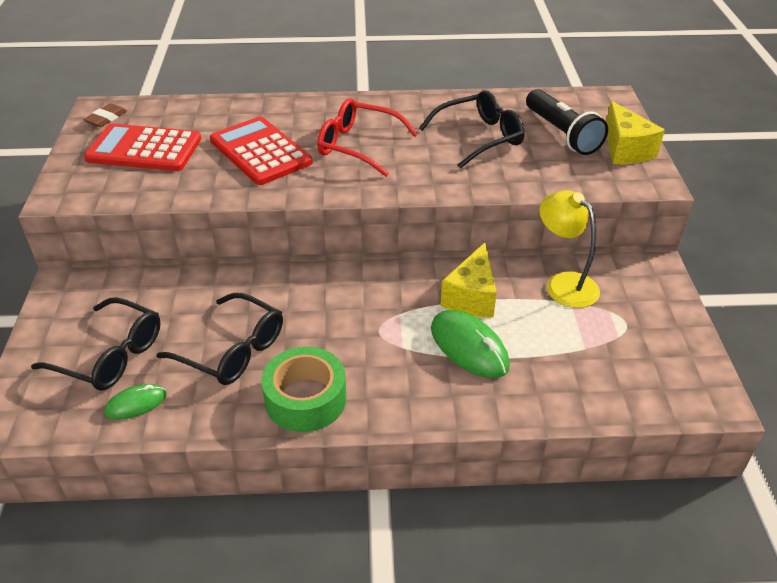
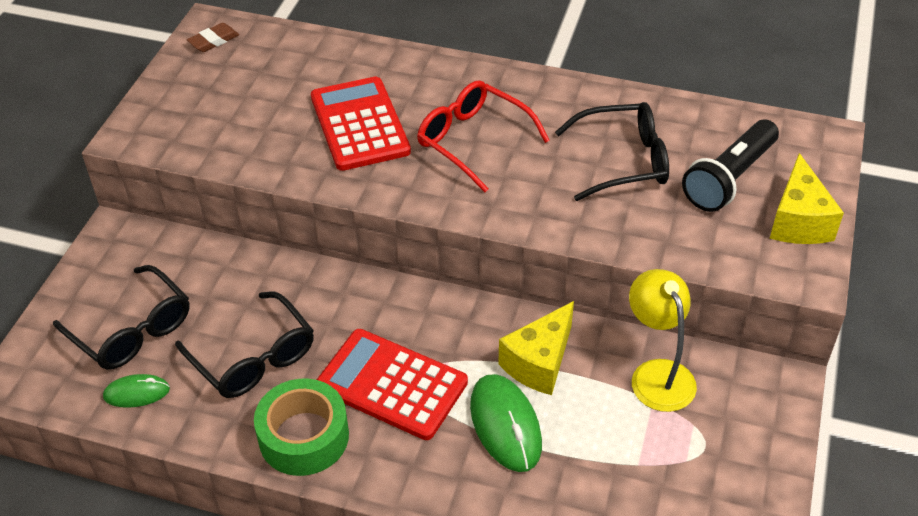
camera: 20 degrees right, 5 degrees up
red calculator [84,124,201,171] -> red calculator moved to [317,329,468,440]
black flashlight [526,89,608,155] -> black flashlight turned 45 degrees clockwise [682,120,779,212]

